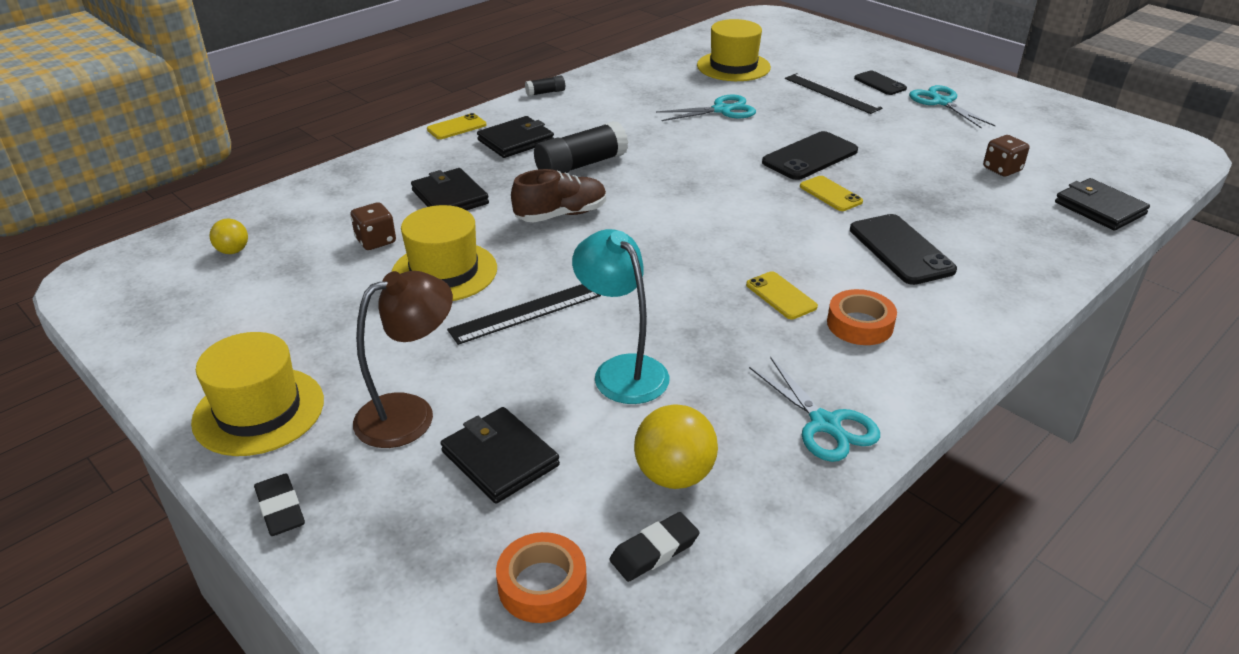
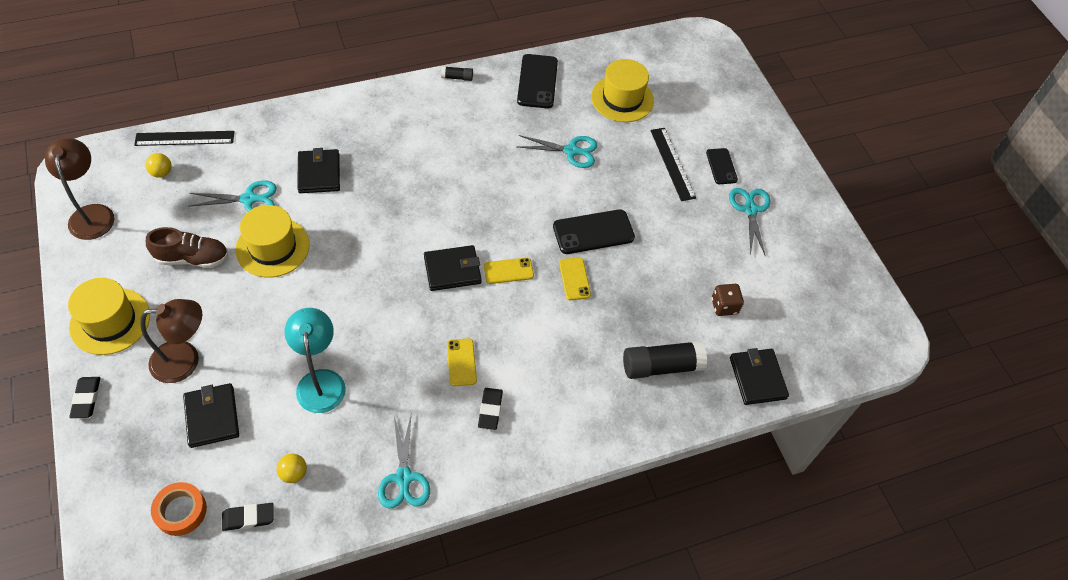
camera: 20 degrees right, 20 degrees up
brown dice [350,202,396,250] -> turquoise scissors [188,180,277,212]
yellow phone [427,113,486,139] -> yellow phone moved to [484,258,534,284]
black ruler [447,284,601,345] -> black ruler moved to [134,131,234,146]
black wallet [477,116,554,158] -> black wallet moved to [424,245,482,291]
brown shoe [511,169,606,223] -> brown shoe moved to [146,227,228,268]
black glue stick [534,121,628,173] -> black glue stick moved to [623,341,707,379]
yellow ball [634,404,718,489] -> yellow ball [277,454,307,483], size x0.58
orange tape [827,289,897,345] -> black eraser [478,388,503,430]
black phone [850,214,957,285] -> black phone moved to [517,54,558,108]
none -> brown lamp [45,138,115,240]

